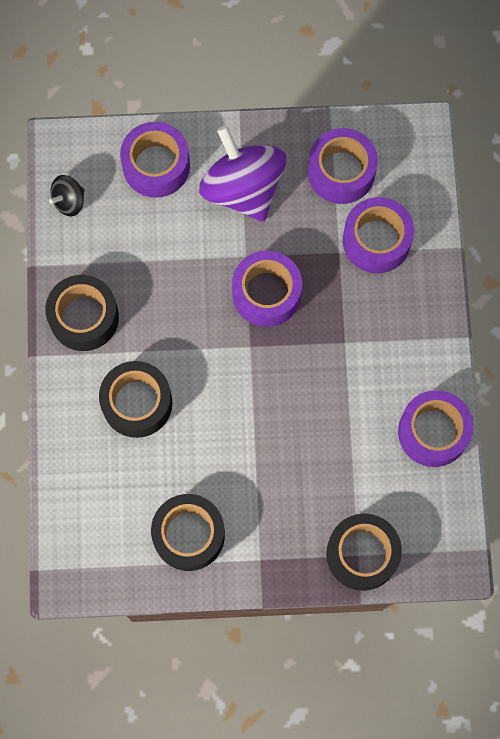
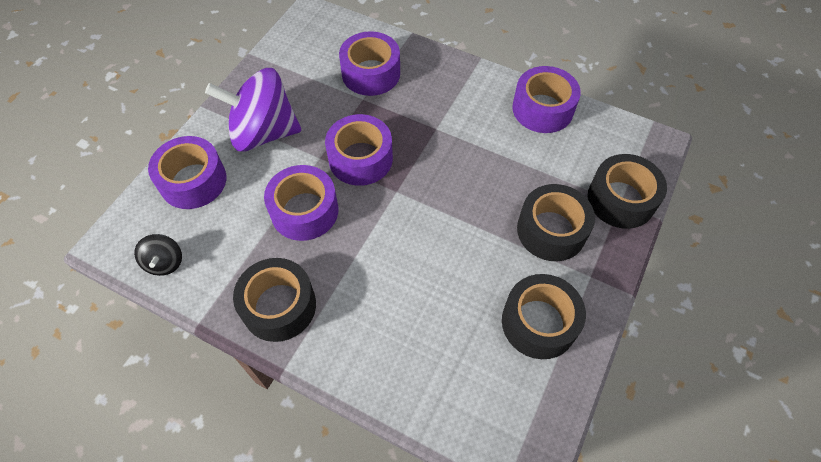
camera: 60 degrees left, 15 degrees down
black tape [99,361,172,438] -> black tape moved to [517,184,595,261]
purple tape [308,128,378,204] -> purple tape moved to [264,165,338,241]

